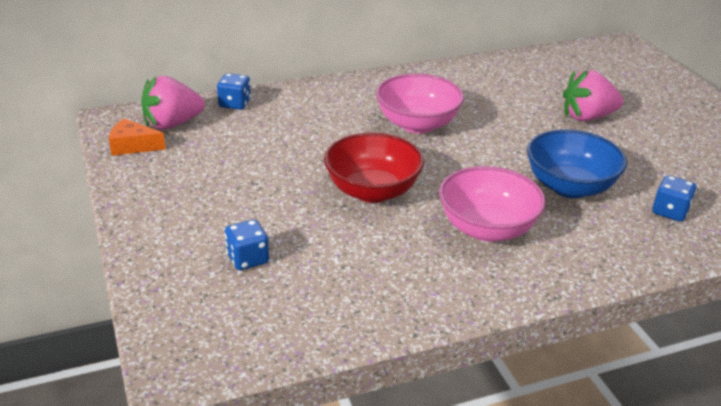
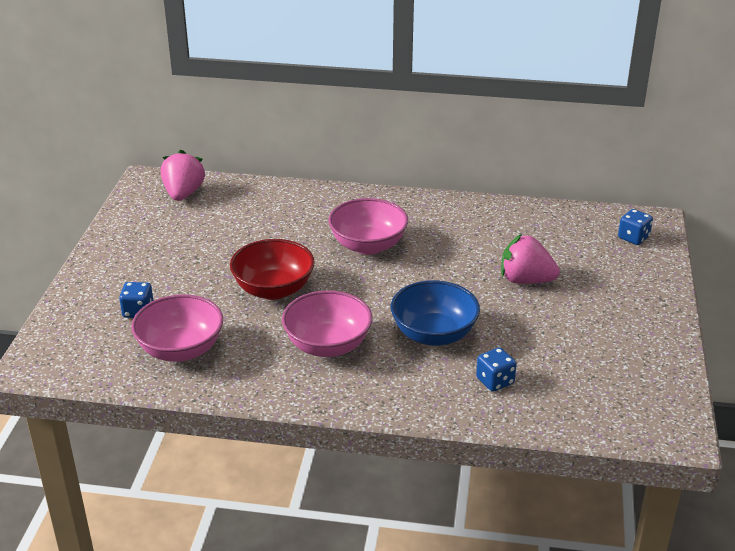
camera: 30 degrees right, 0 degrees up
orange cheese [109,119,166,156] -> none
pink strawberry [141,76,205,129] -> pink strawberry turned 90 degrees clockwise [161,150,205,201]
blue dice [217,73,251,110] -> blue dice moved to [618,209,653,245]
none -> pink bowl [131,294,223,362]

